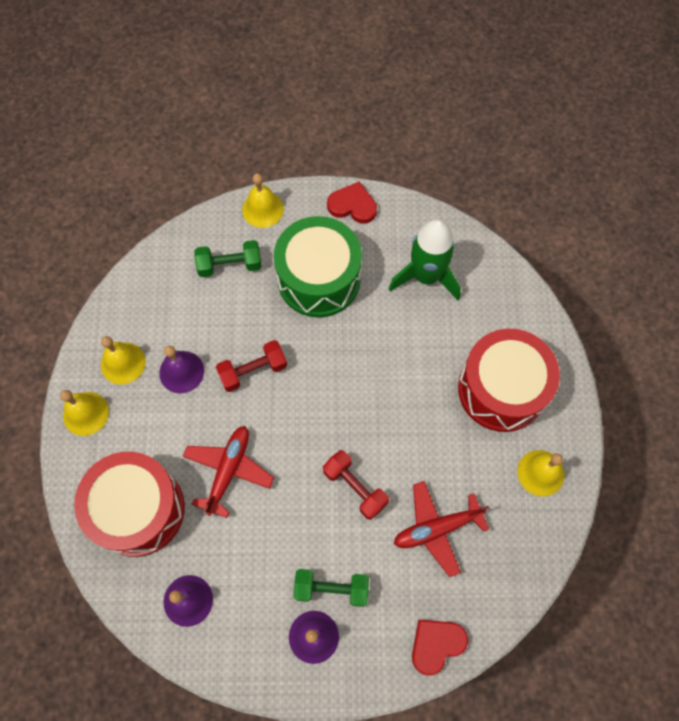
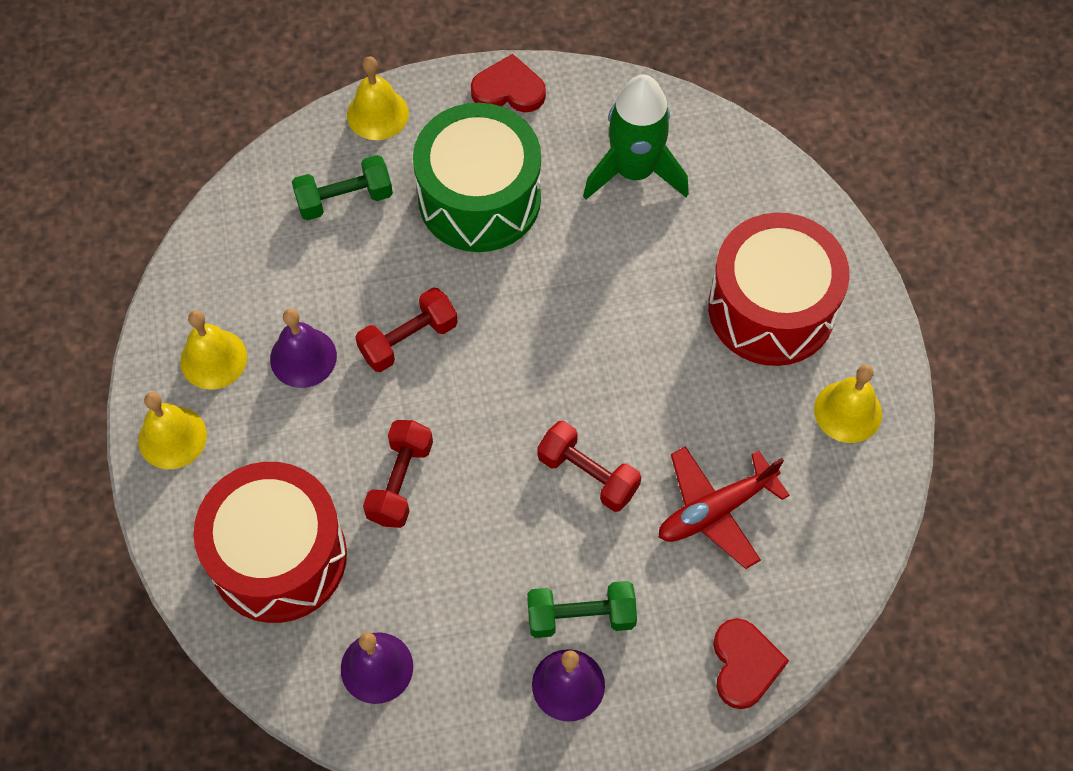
camera: 10 degrees left, 5 degrees down
red plane [183,426,274,518] -> red dumbbell [363,420,433,528]
red heart [412,620,468,676] -> red heart turned 135 degrees clockwise [713,618,789,709]

